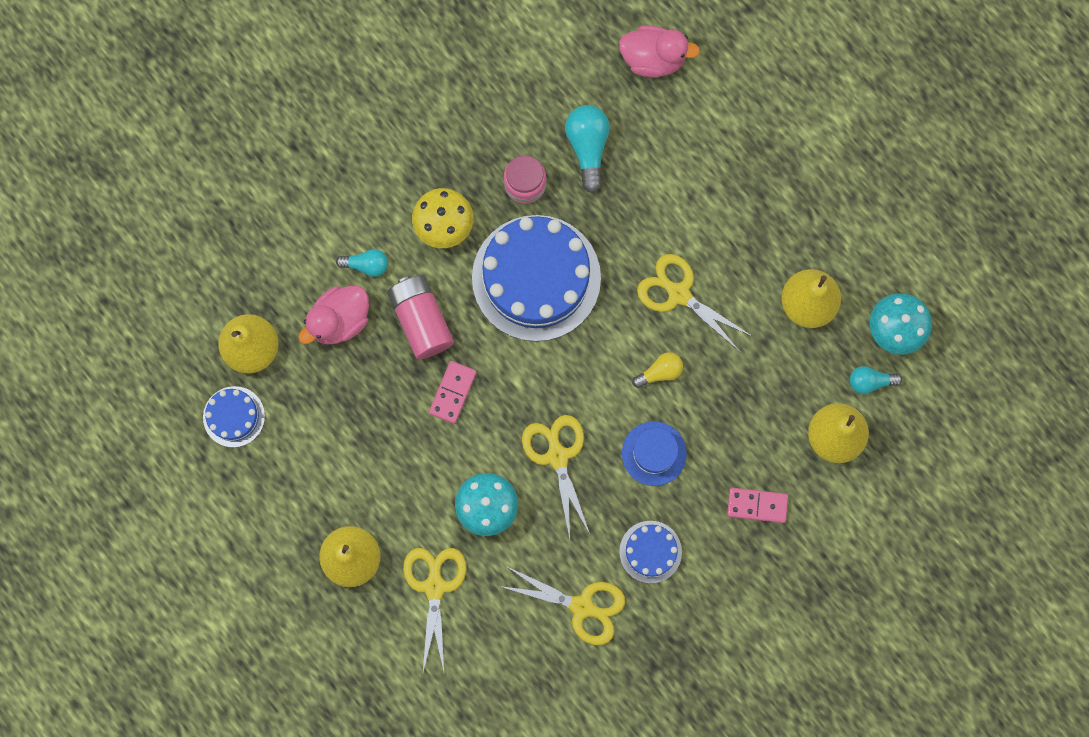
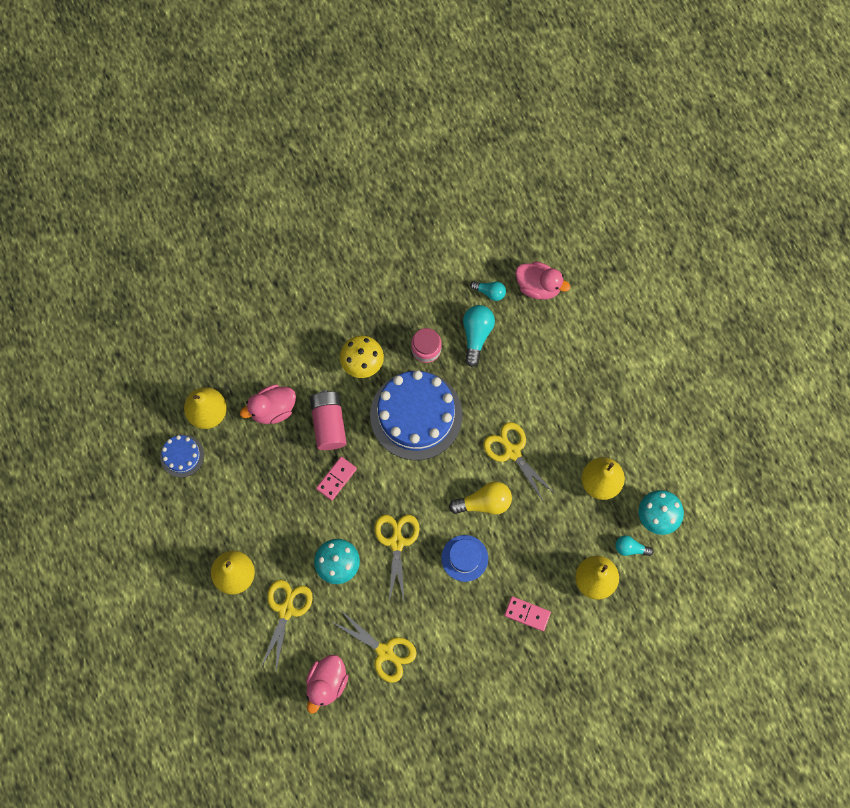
camera: 15 degrees right, 5 degrees down
turquoise light bulb [336,249,388,277] -> turquoise light bulb moved to [470,281,506,301]
blue cake [619,521,682,583] -> none
yellow light bulb [632,352,683,388] -> yellow light bulb [449,481,512,514], size x1.63
none -> pink duck [306,655,348,714]

